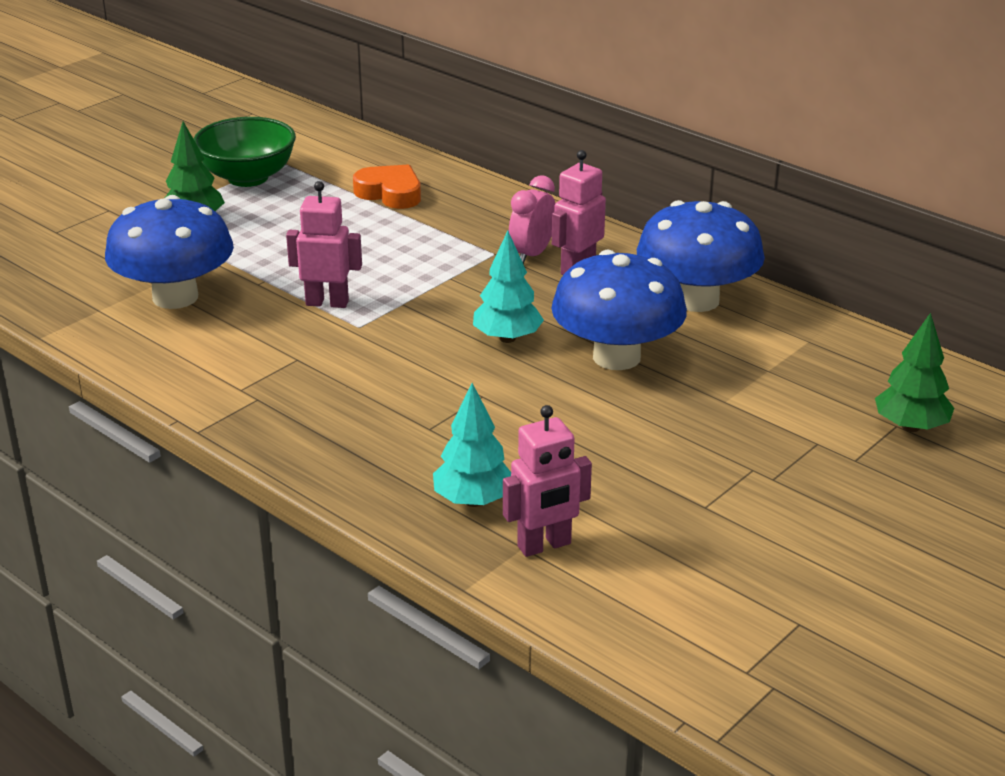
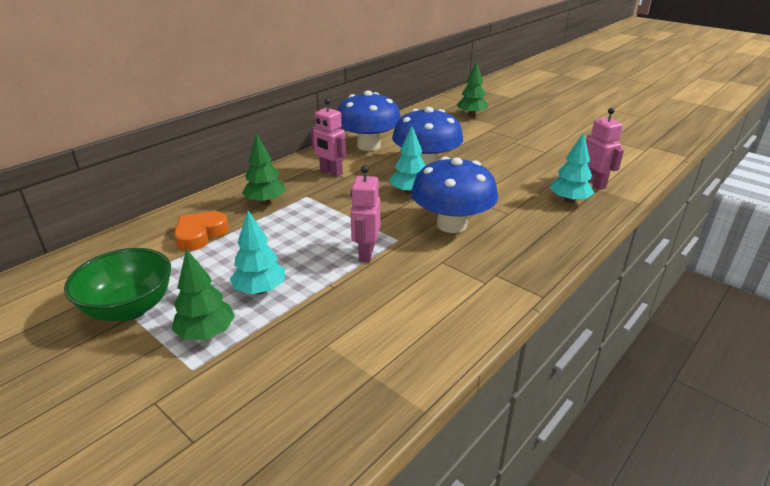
camera: 90 degrees left, 0 degrees up
blue mushroom [105,195,234,309] -> blue mushroom moved to [411,157,498,233]
pink clock [509,175,555,264] -> none
none -> turquoise tree [230,210,285,294]
none -> green tree [242,133,286,205]

